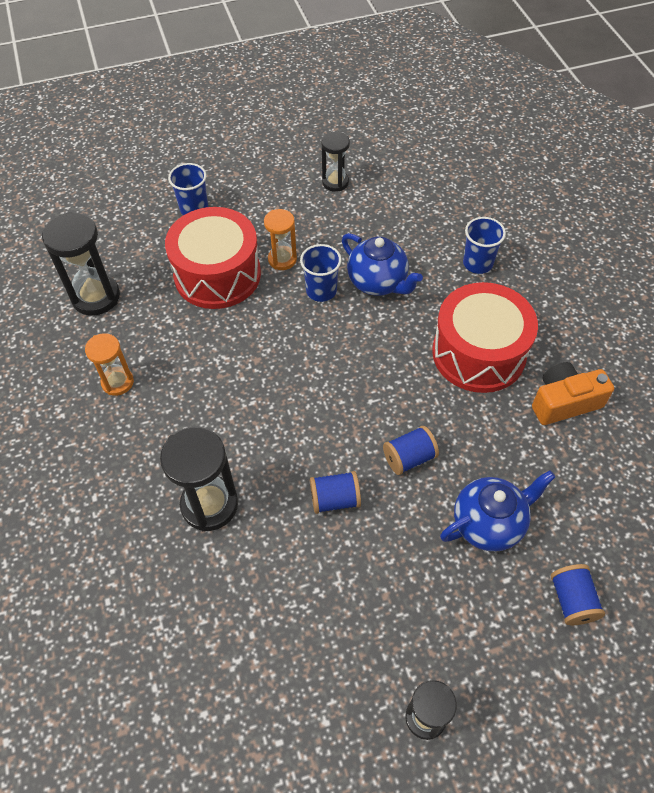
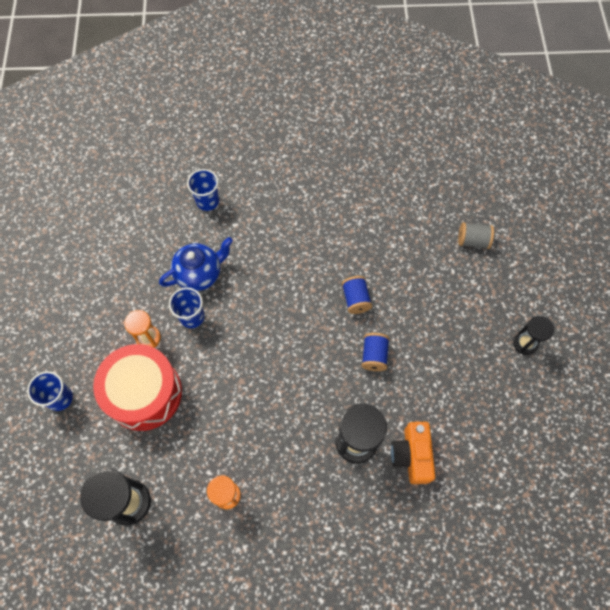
camera: 75 degrees left, 10 degrees up
black hourglass [321,132,350,192] -> none
red drum [432,282,538,393] -> none
blue teapot [440,470,555,552] -> none
orange camera [532,362,614,425] -> orange camera moved to [391,422,435,484]
blue spool [551,564,605,625] -> grey spool [458,222,494,249]

